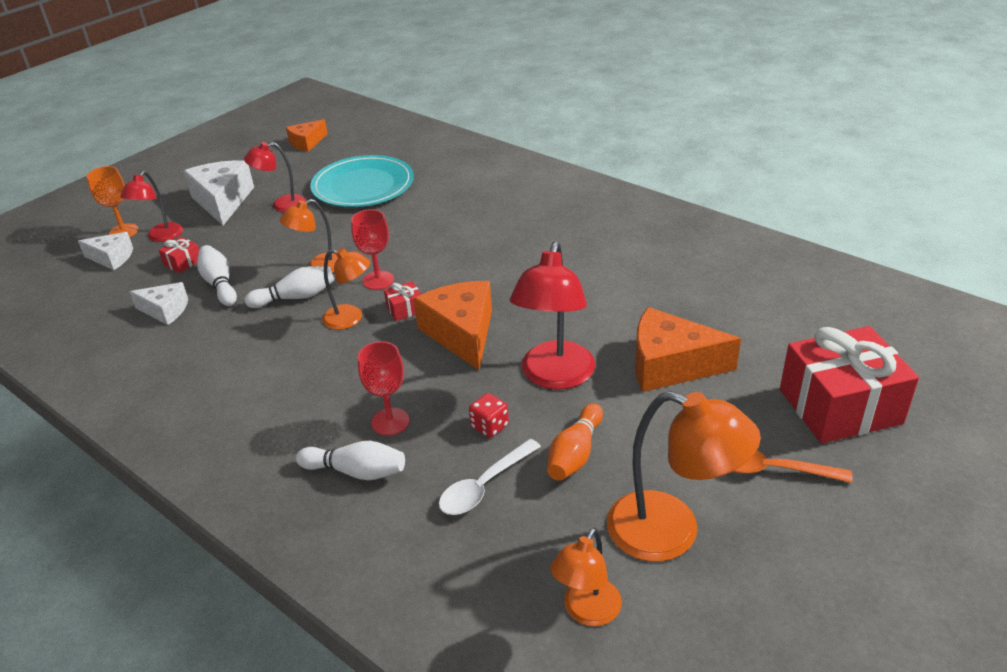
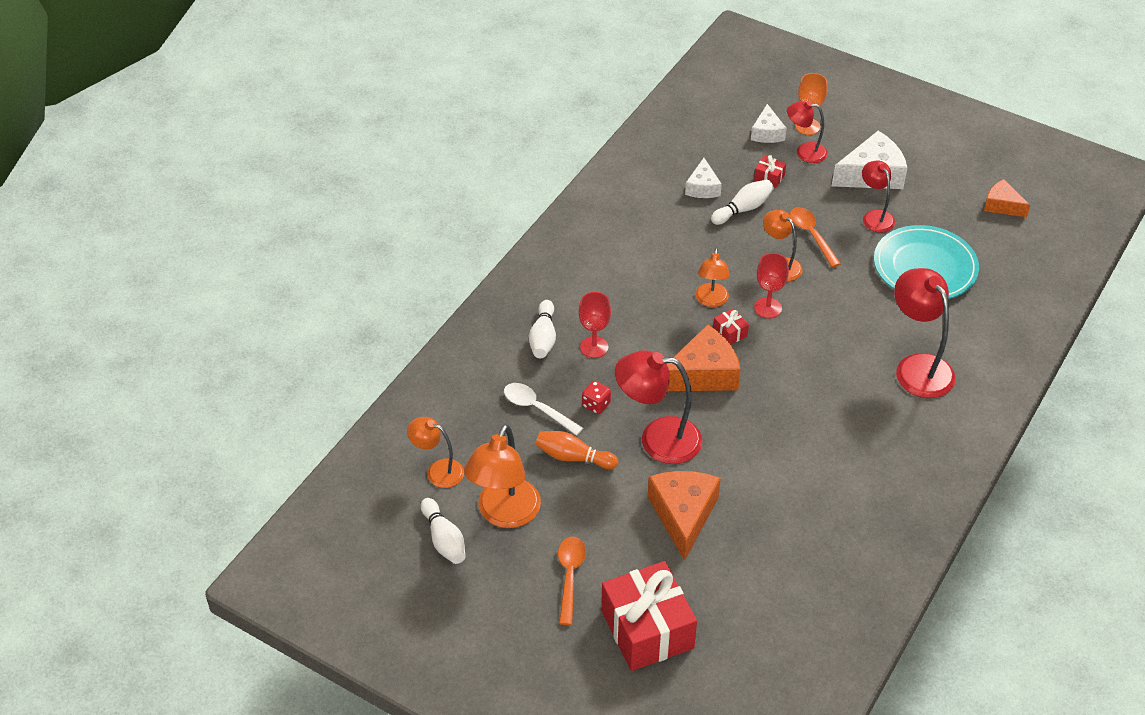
camera: 80 degrees right, 10 degrees up
white bowling pin [245,266,335,308] -> white bowling pin moved to [421,498,465,564]
none -> orange spoon [790,207,841,267]
none -> red lamp [894,268,955,398]

